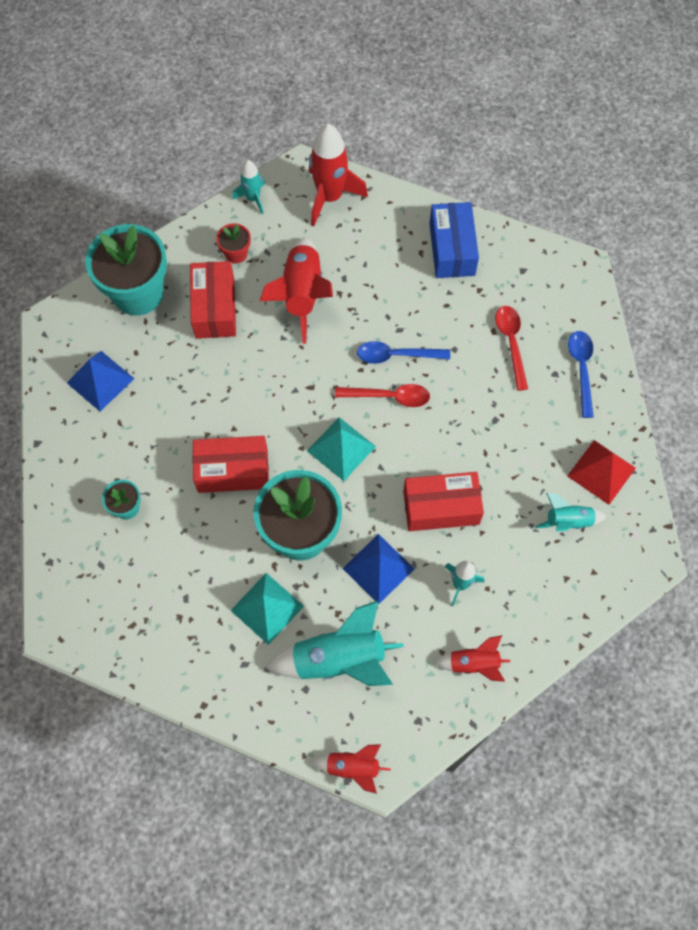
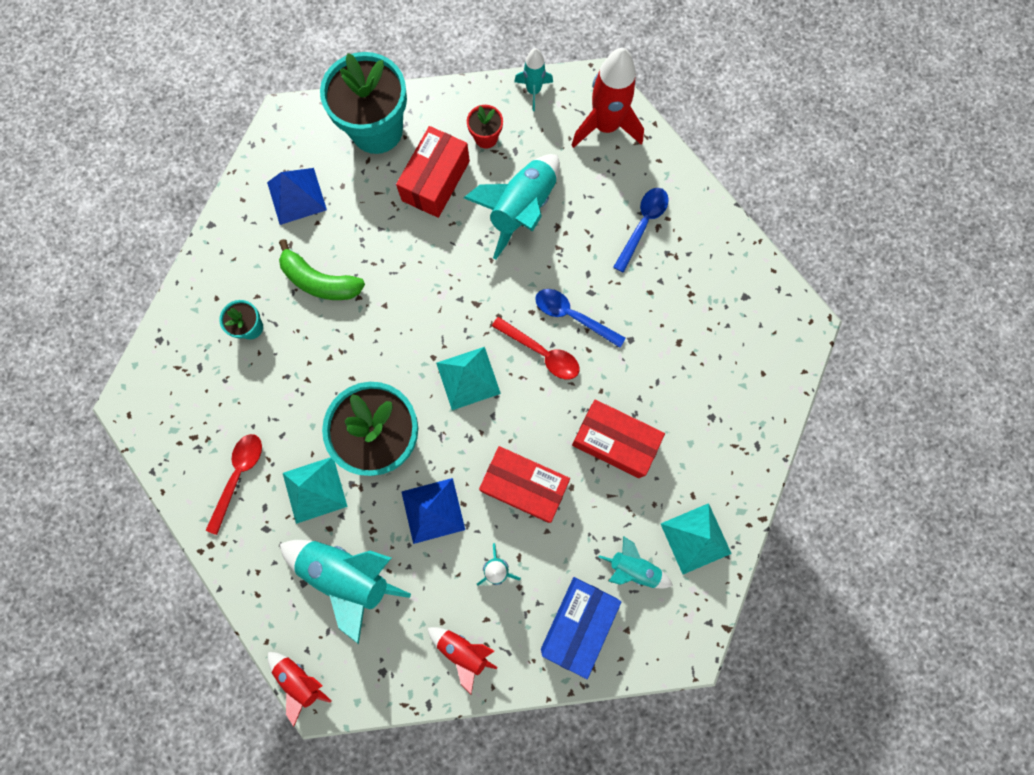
camera: 30 degrees right, 10 degrees up
red box [192,436,269,493] -> red box moved to [572,400,665,478]
red rocket [260,238,333,344] -> turquoise rocket [464,154,560,259]
blue box [429,202,479,278] -> blue box moved to [541,577,621,679]
red spoon [495,306,528,391] -> red spoon moved to [206,434,262,535]
red pyramid [567,440,636,505] -> turquoise pyramid [661,503,732,574]
blue spoon [568,331,594,418] -> blue spoon moved to [613,188,669,273]
none -> green banana [279,239,365,300]

